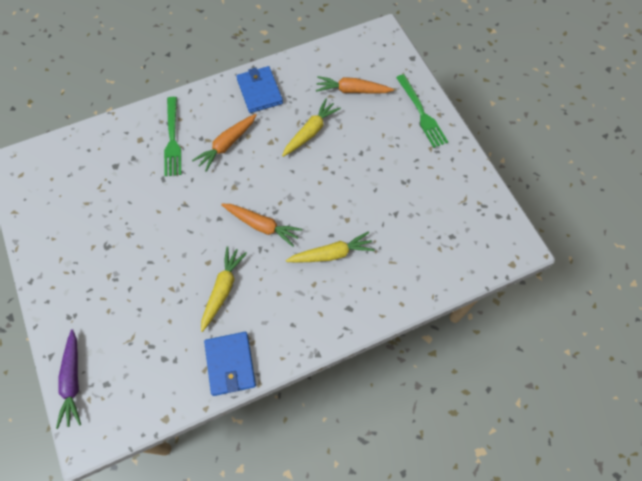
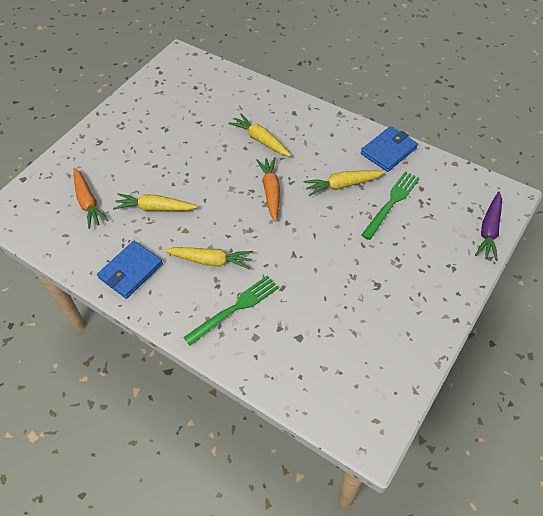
camera: 120 degrees left, 10 degrees down
purple carrot [56,329,81,429] -> purple carrot turned 150 degrees clockwise [475,192,502,261]
orange carrot [192,114,256,172] -> yellow carrot [164,247,253,270]
green fork [396,74,448,148] -> green fork moved to [361,171,420,240]

